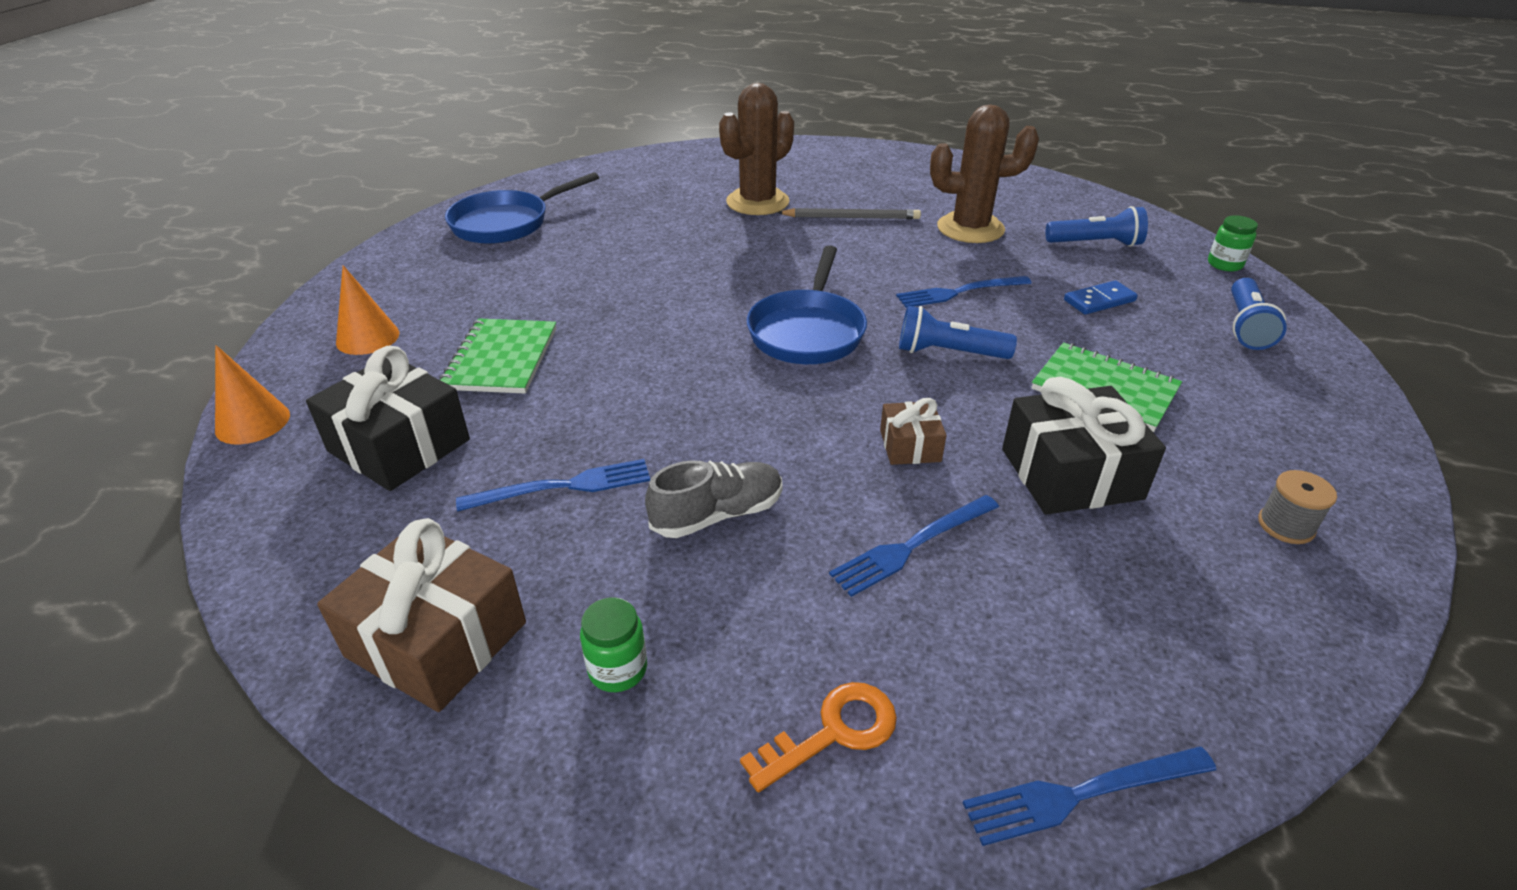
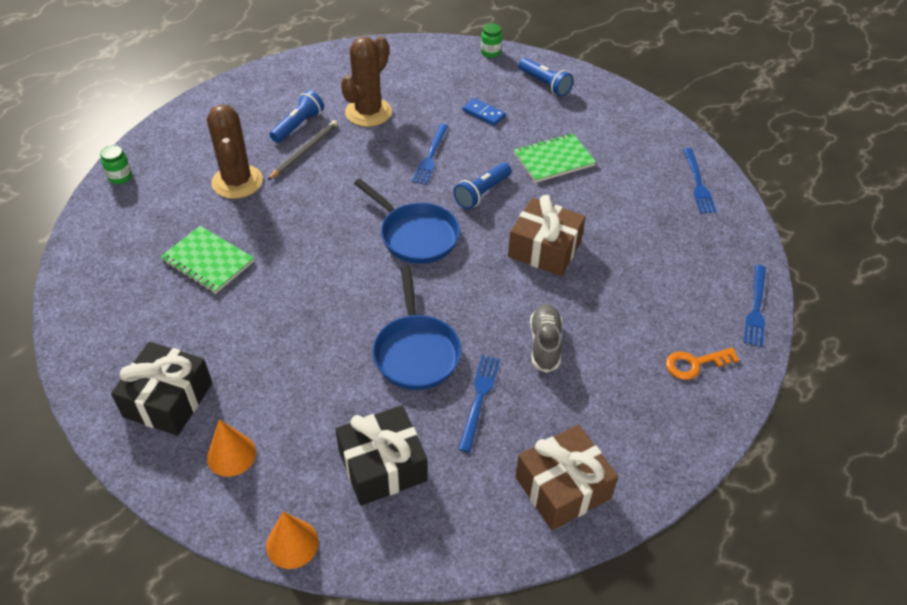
camera: 60 degrees left, 10 degrees up
green notebook [439,318,557,394] -> green notebook moved to [160,226,254,294]
blue pan [445,172,599,244] -> blue pan moved to [373,267,462,390]
green jar [580,597,647,692] -> green jar moved to [100,145,132,184]
orange key [740,682,897,792] -> orange key turned 105 degrees counterclockwise [666,348,739,380]
blue fork [829,495,999,597] -> blue fork moved to [683,148,716,213]
brown gift [880,398,947,465] -> brown gift [508,195,586,276], size x1.87
black gift [1002,377,1166,515] -> black gift moved to [111,342,212,436]
blue flashlight [1046,206,1148,247] -> blue flashlight moved to [269,90,324,143]
blue domino [1064,281,1138,315] -> blue domino turned 60 degrees counterclockwise [462,98,506,126]
grey spool [1258,470,1337,544] -> none

